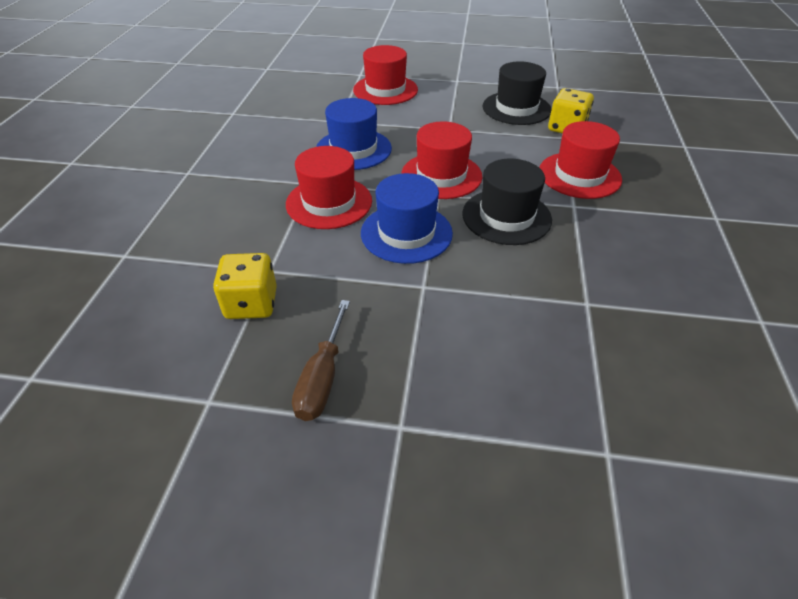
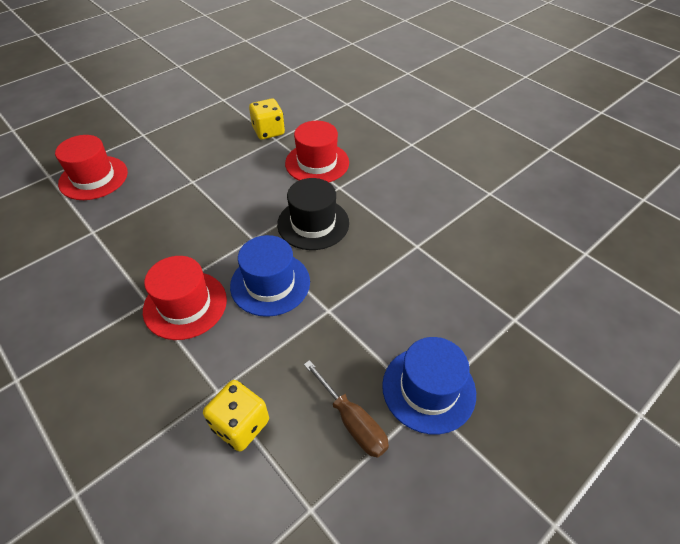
camera: 50 degrees left, 5 degrees up
blue hat [316,98,392,170] -> blue hat moved to [382,337,476,434]
red hat [401,121,482,199] -> none
black hat [483,61,551,125] -> none

